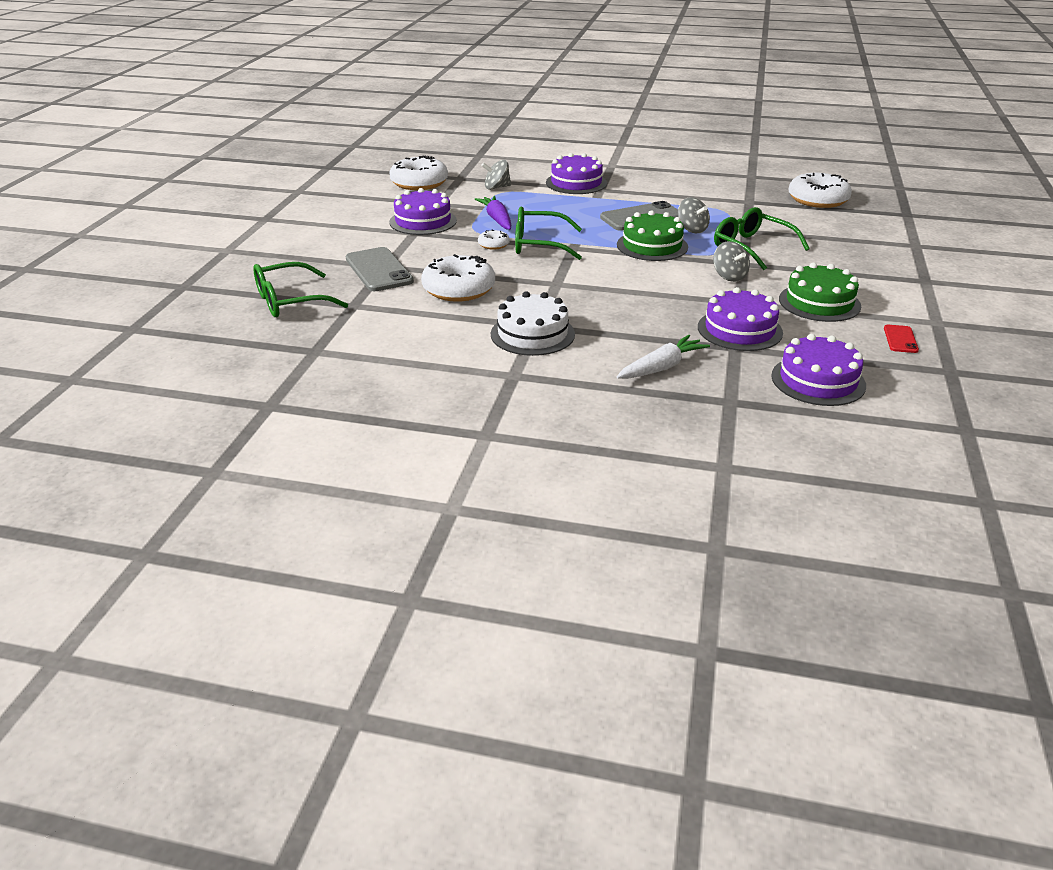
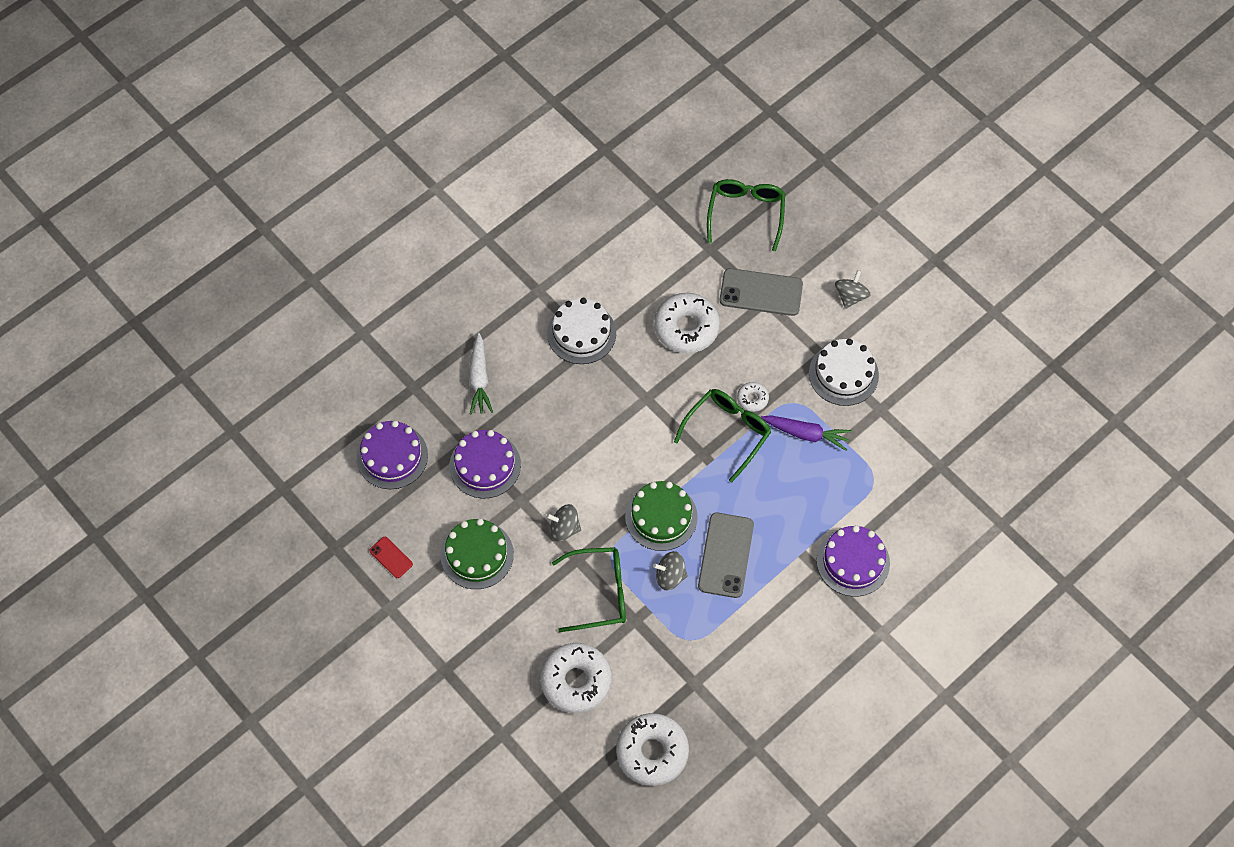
camera: 125 degrees right, 30 degrees up
purple cake [389,188,457,235] -> white cake [809,339,879,406]
white donut [390,155,448,190] -> white donut moved to [540,643,612,713]
grey spinning top [481,160,511,190] -> grey spinning top moved to [835,270,870,309]

